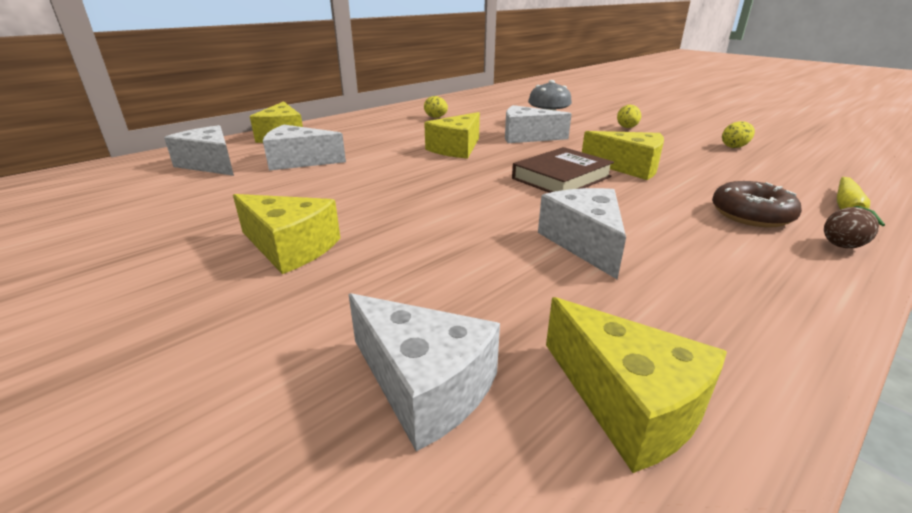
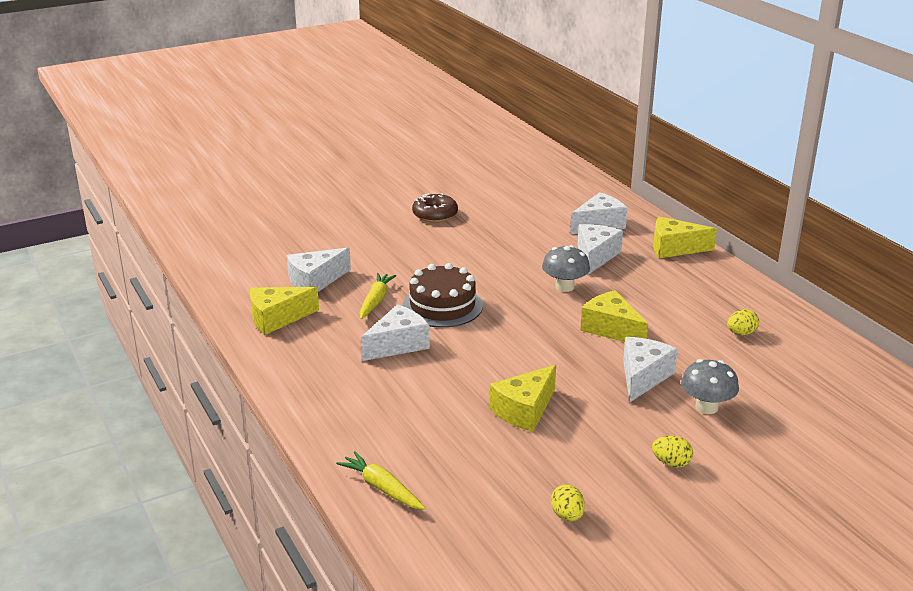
camera: 105 degrees right, 0 degrees up
yellow cheese [233,194,340,274] -> none
brown book [512,147,614,193] -> none
white cheese [538,188,626,279] -> white cheese turned 45 degrees counterclockwise [361,304,430,361]
brown donut [712,181,802,228] -> brown donut moved to [412,193,458,223]
brown egg [824,207,879,248] -> none
none -> yellow carrot [360,273,396,319]
none -> brown cake [403,263,483,328]
none -> grey mushroom [542,245,590,292]

